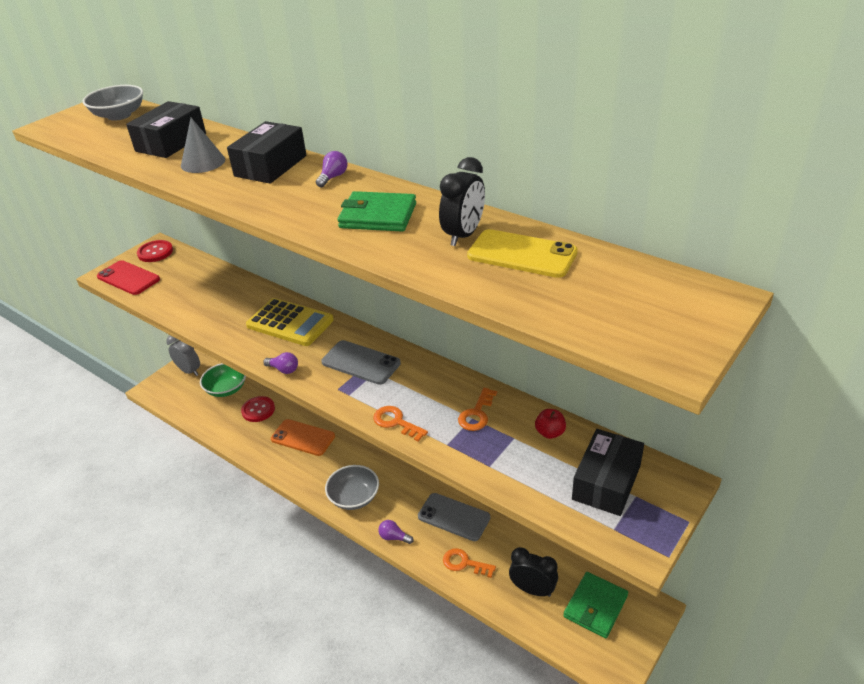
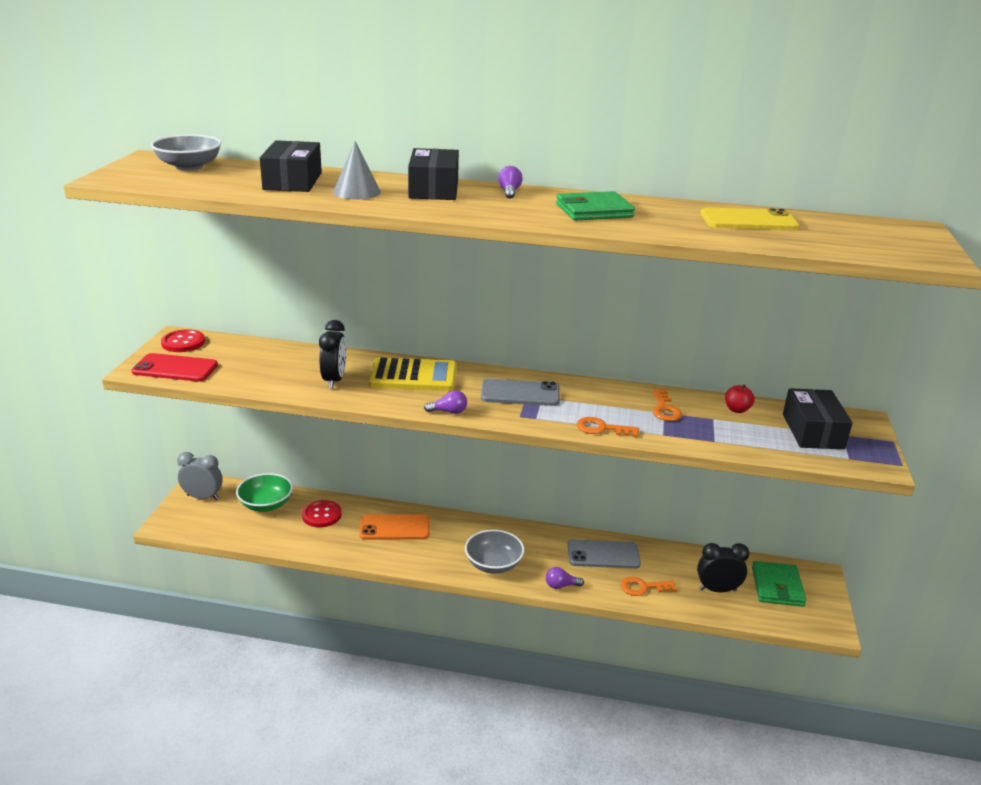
camera: 30 degrees left, 10 degrees down
black clock [439,157,485,246] -> black clock moved to [319,320,346,389]

